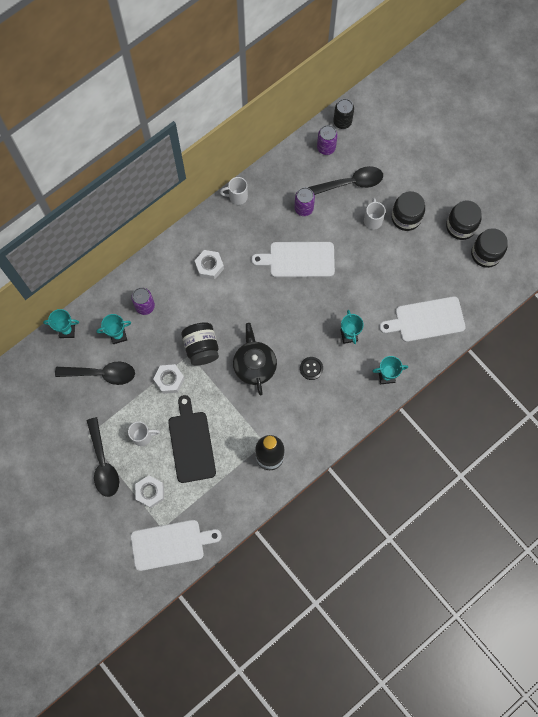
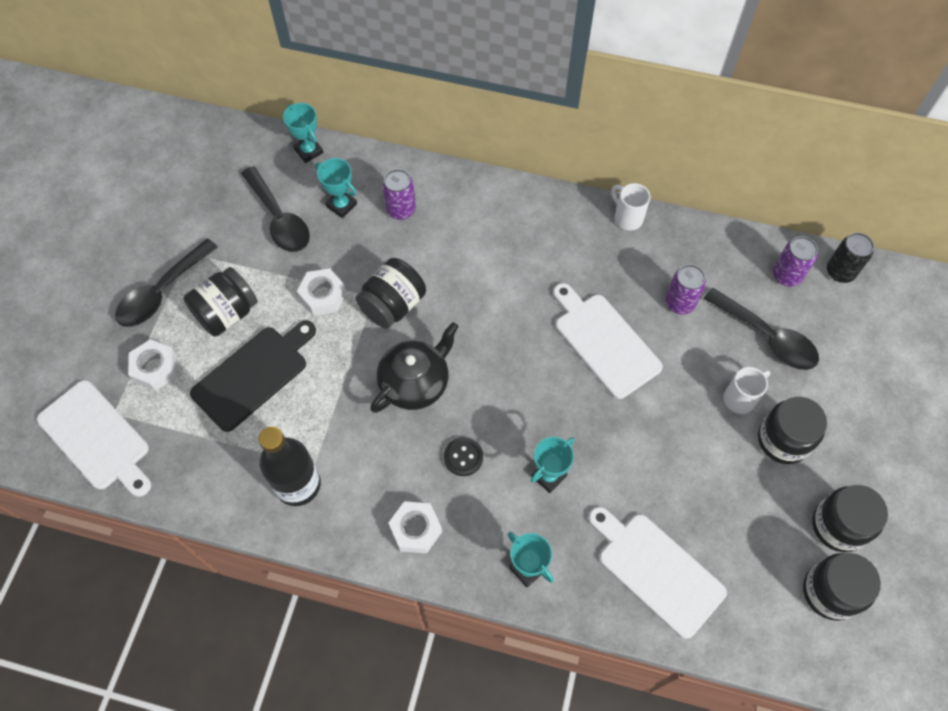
camera: 55 degrees right, 10 degrees down
white mug [128,421,160,446] -> black jar [184,267,258,337]
white nut [195,250,224,280] -> white nut moved to [388,501,442,554]

